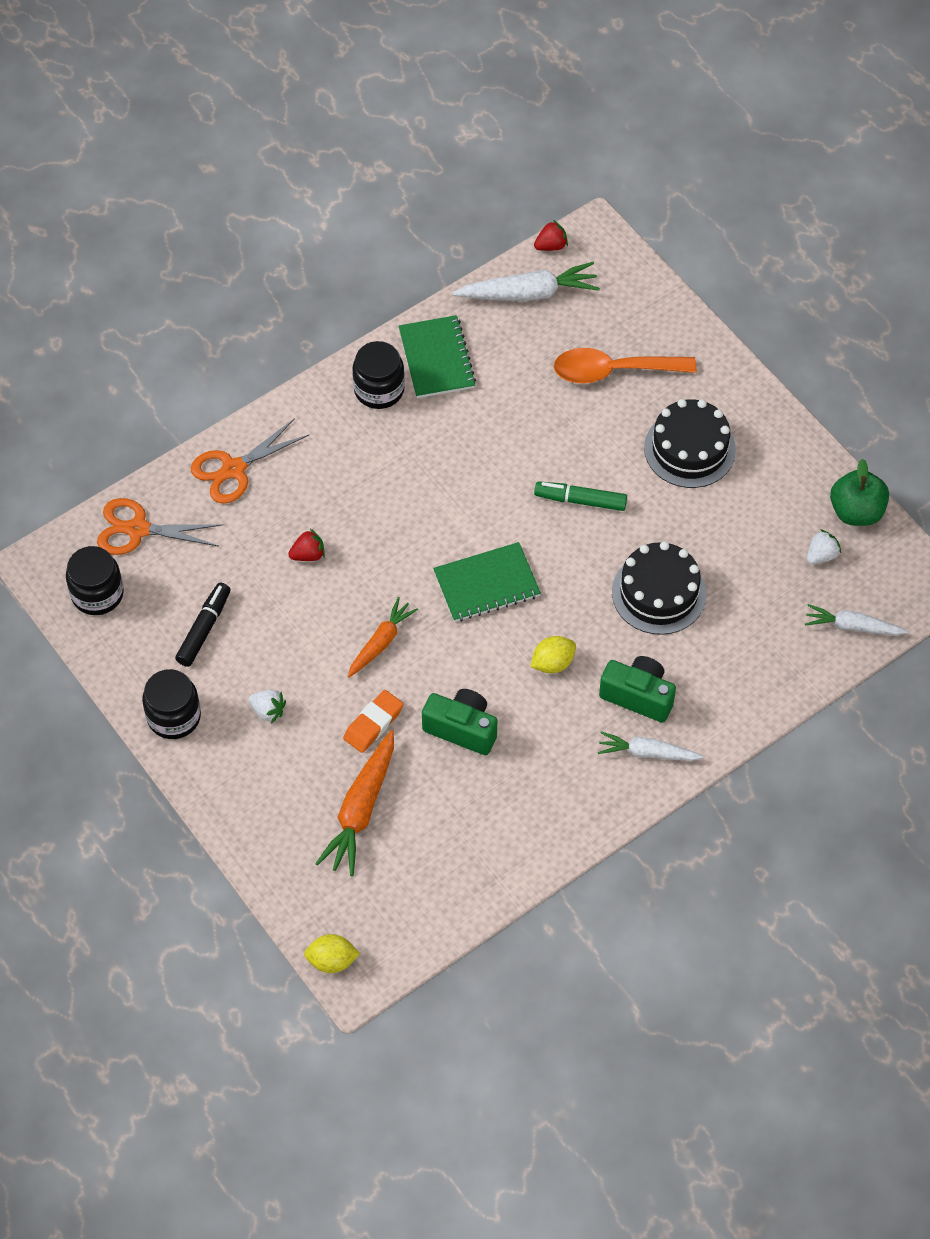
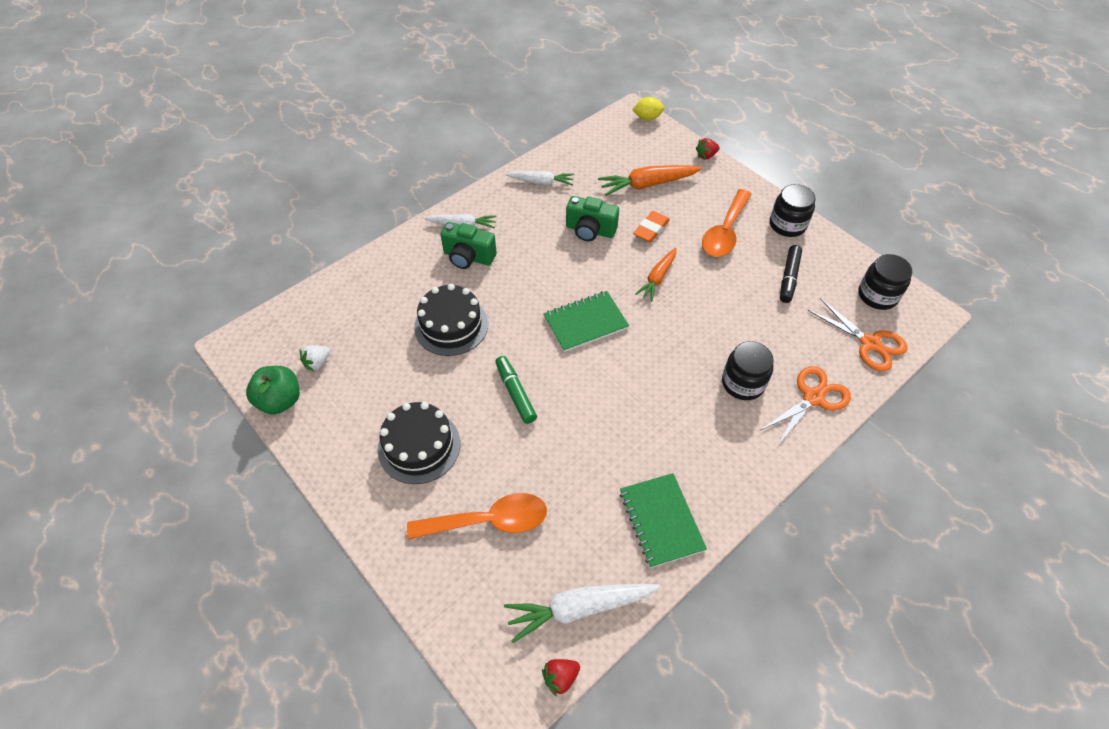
camera: 175 degrees right, 5 degrees down
orange scissors [97,498,223,555] -> orange scissors turned 45 degrees clockwise [808,298,907,371]
white strawberry [249,690,286,723] -> orange spoon [702,189,752,257]
red strawberry [288,529,325,561] -> red strawberry moved to [696,138,720,160]
orange carrot [315,730,394,876] -> orange carrot turned 120 degrees counterclockwise [598,165,702,196]
black jar [352,341,405,409] -> black jar moved to [722,341,774,400]
yellow lemon [530,636,576,673] -> none
green marker [534,481,627,511] -> green marker turned 120 degrees counterclockwise [495,356,537,424]
white carrot [805,604,908,635] -> white carrot moved to [505,171,574,185]

